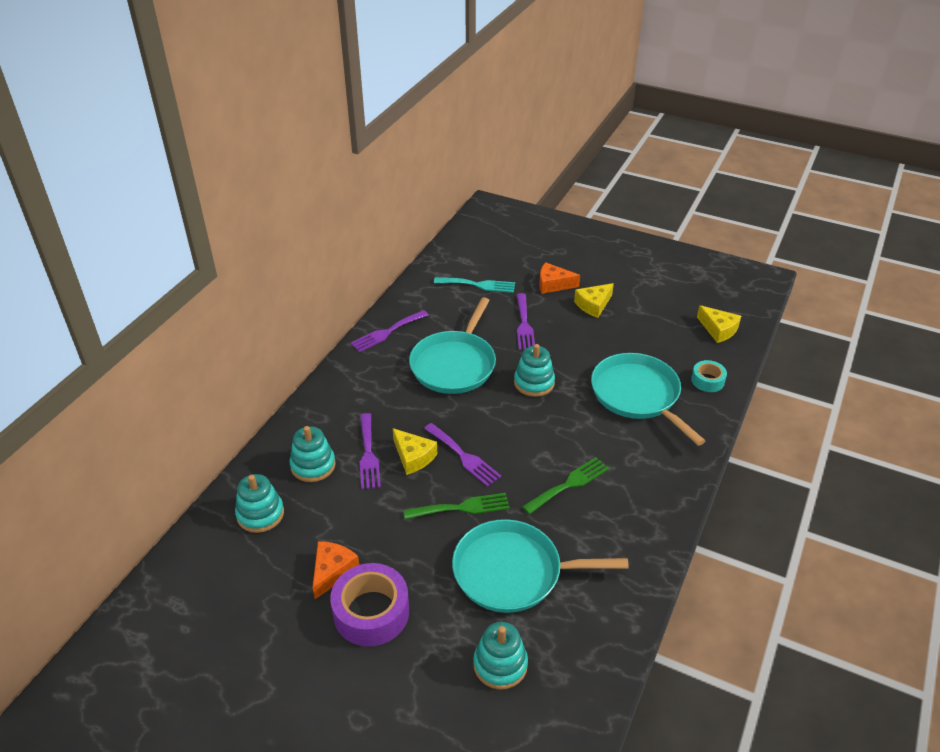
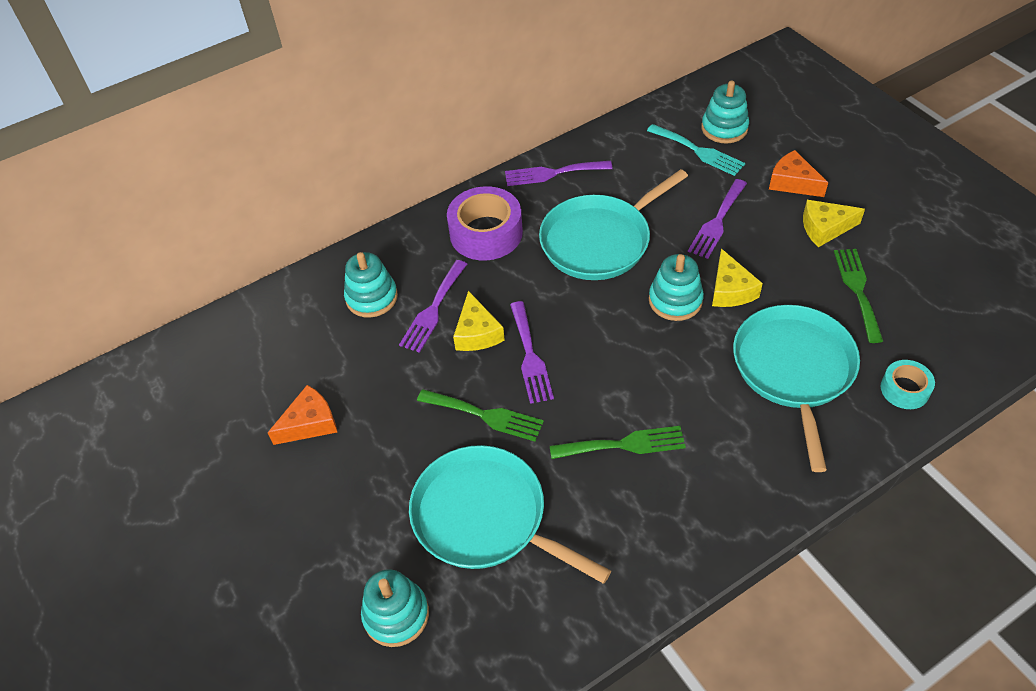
camera: 35 degrees right, 10 degrees up
turquoise stacking toy [235,474,284,533] -> turquoise stacking toy moved to [701,81,749,144]
purple tape [330,563,409,646] -> purple tape moved to [447,186,523,260]
yellow cheese [697,305,741,343] -> yellow cheese moved to [712,249,763,307]
none -> green fork [834,249,883,343]

